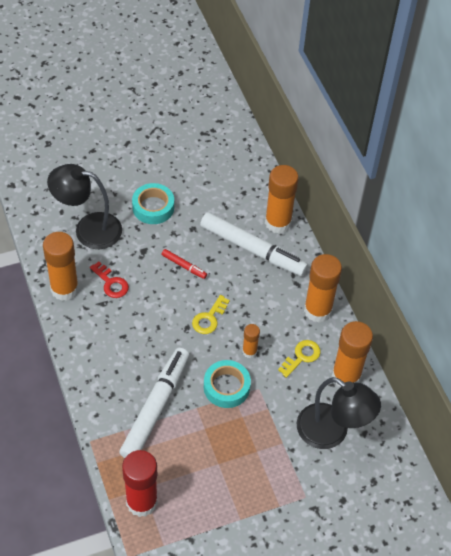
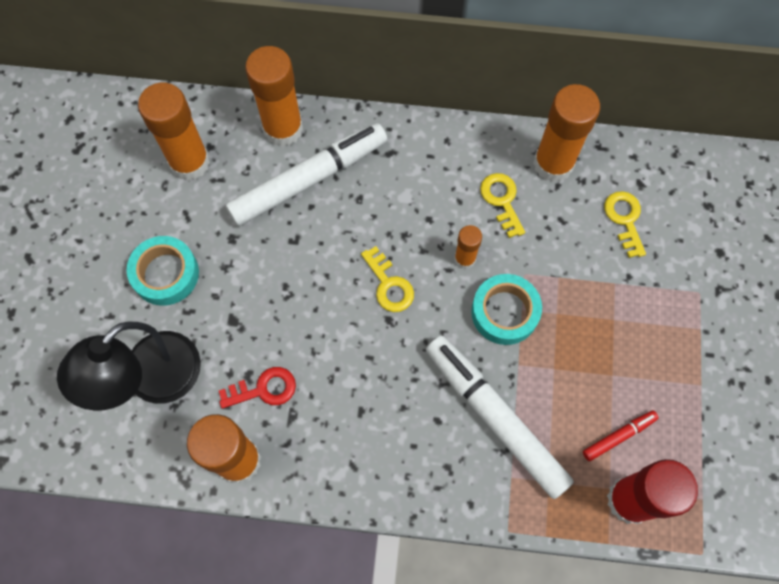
camera: 60 degrees left, 15 degrees up
red marker [162,249,207,279] -> red marker moved to [583,410,659,461]
black lamp [297,377,381,449] -> yellow key [604,191,646,258]
orange glue stick [304,254,342,323] -> orange glue stick moved to [138,83,210,181]

